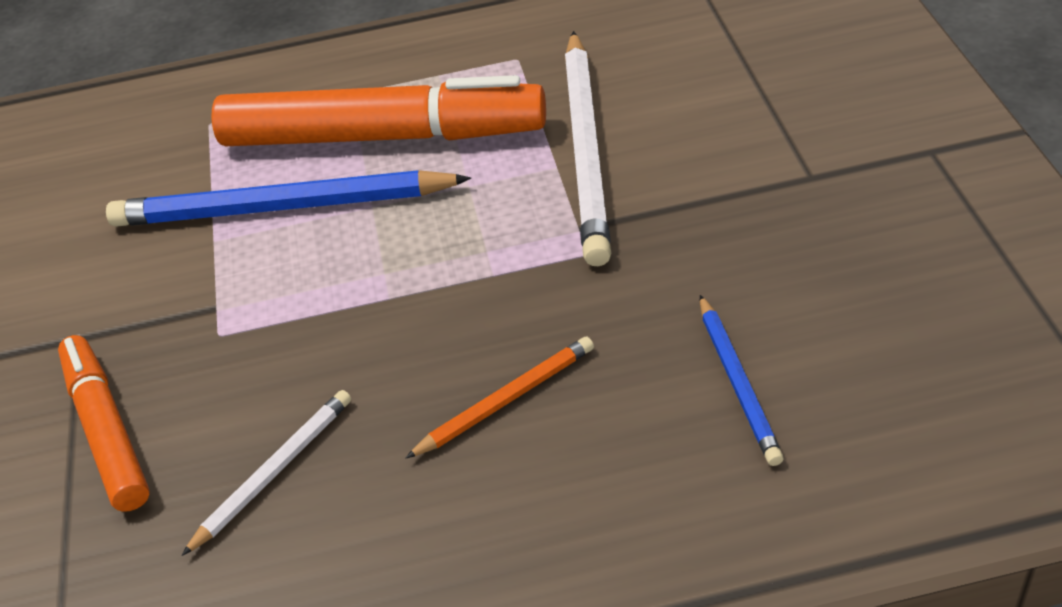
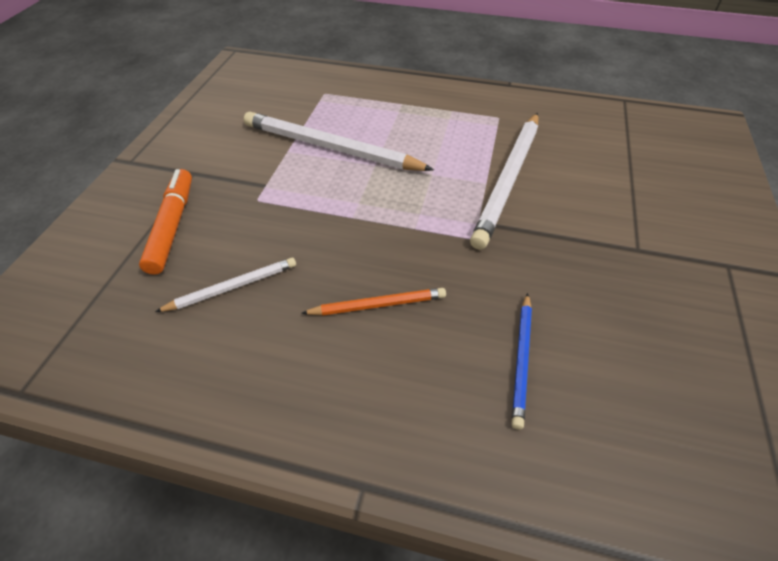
camera: 20 degrees right, 5 degrees up
blue pencil [106,170,471,226] -> white pencil [244,112,434,171]
orange marker [211,75,546,146] -> none

